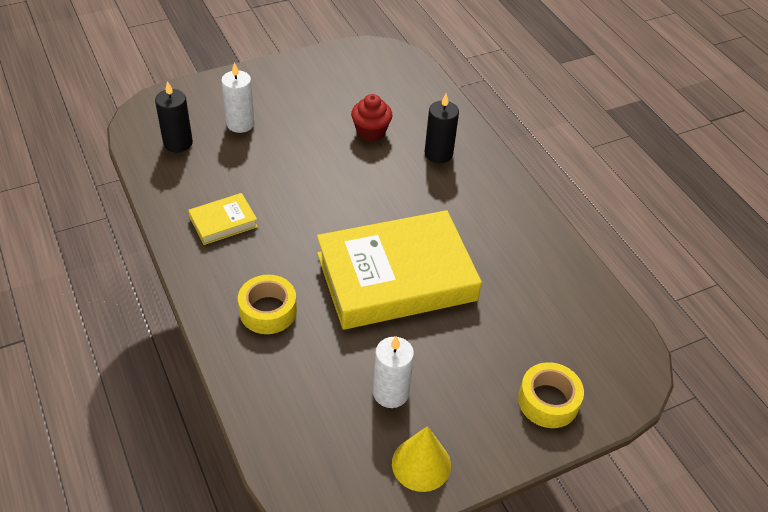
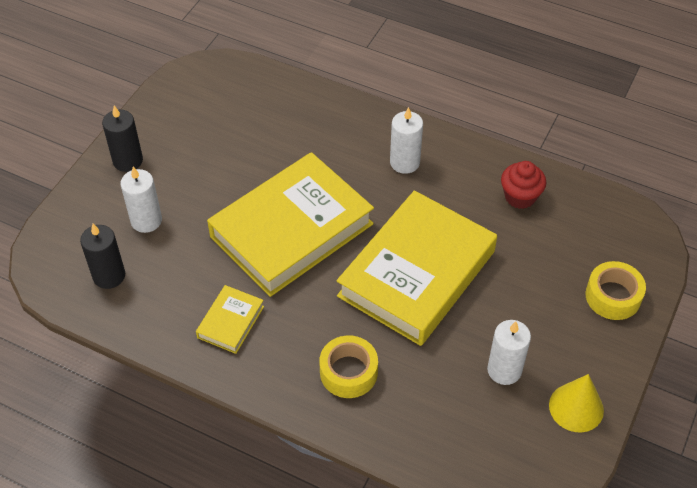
camera: 35 degrees left, 5 degrees up
red cupcake [351,94,392,142] -> red cupcake moved to [501,161,546,209]
black candle [425,94,459,163] -> black candle moved to [102,106,143,172]
none -> yellow book [207,152,374,297]
none -> white candle [390,107,423,174]

